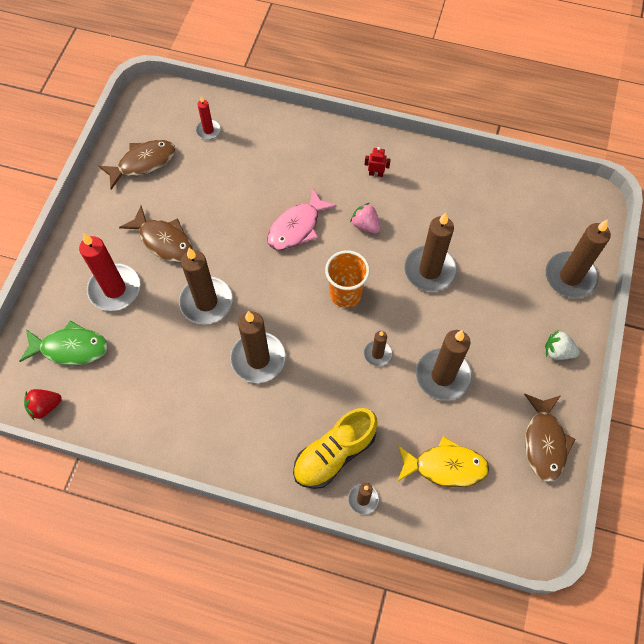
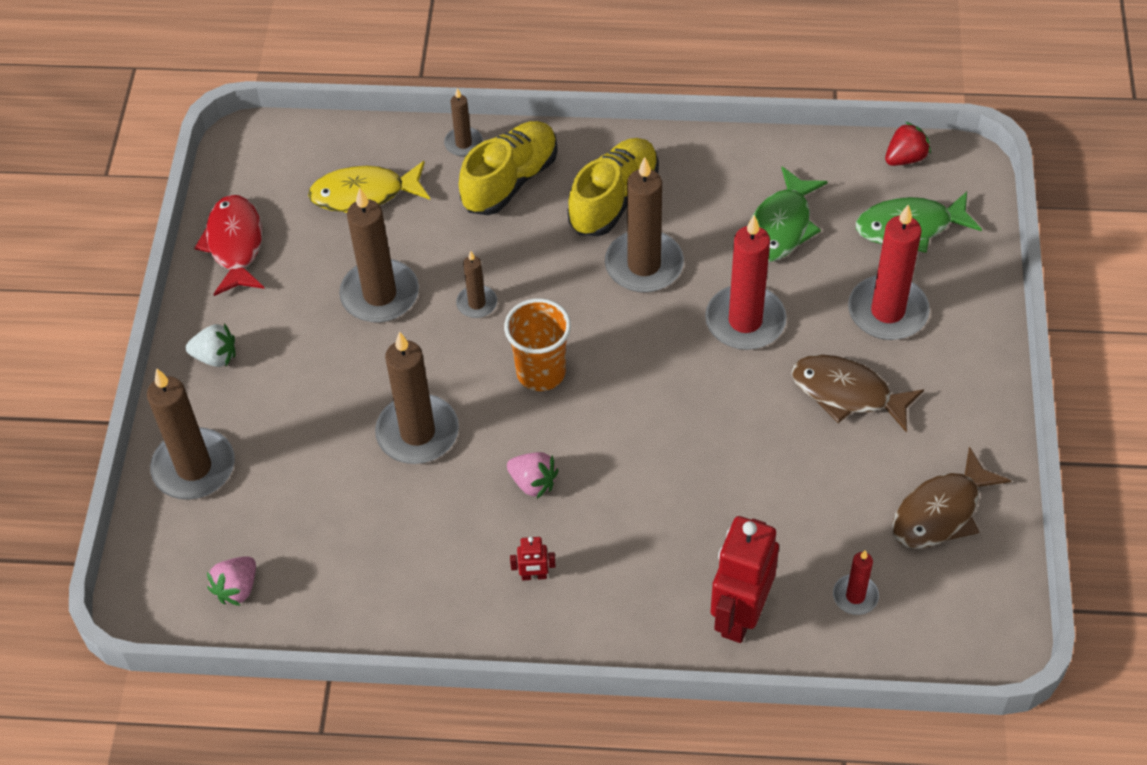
camera: 170 degrees right, 10 degrees down
brown candle [179,248,233,324] -> red candle [705,215,787,350]
pink fish [267,189,337,250] -> none
brown fish [524,394,576,482] -> red fish [195,195,265,296]
none -> pink strawberry [207,556,256,606]
none -> yellow shoe [568,138,659,236]
none -> red robot [711,516,779,643]
none -> green fish [751,167,828,262]

